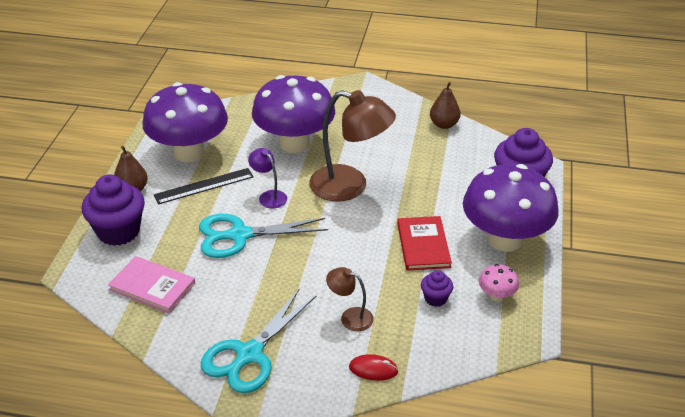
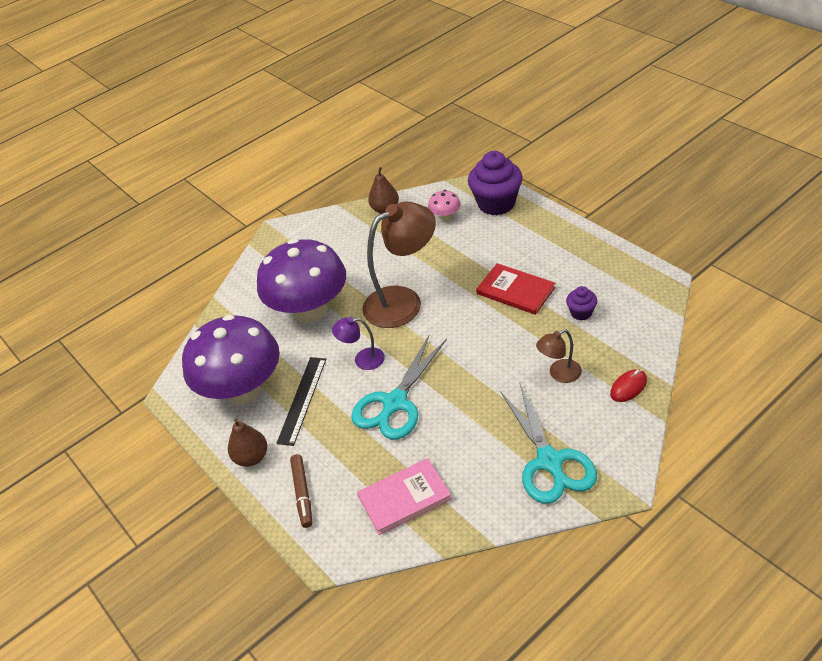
camera: 45 degrees left, 5 degrees up
purple cupcake [82,175,145,246] -> brown marker [290,454,312,528]
purple mushroom [463,164,559,252] -> none
pink mushroom [479,264,519,302] -> pink mushroom moved to [428,190,461,221]

